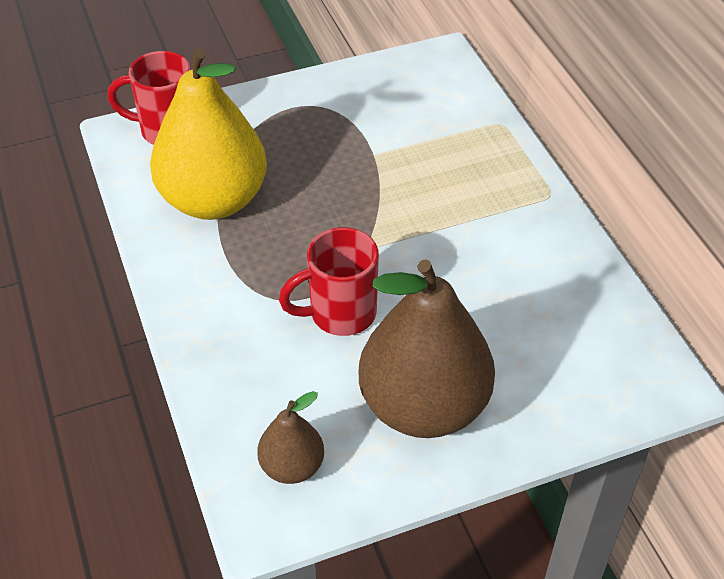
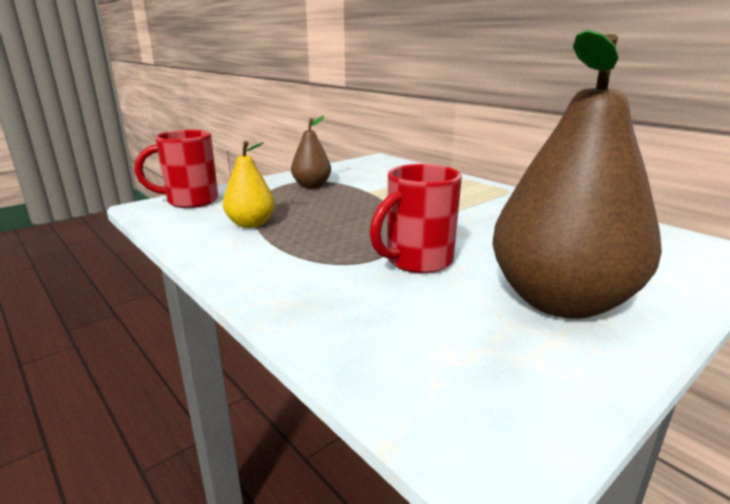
camera: 20 degrees left, 25 degrees down
yellow pear [150,48,267,220] -> yellow pear [223,141,275,228], size x0.48
brown pear [257,391,324,484] -> brown pear moved to [291,116,331,188]

